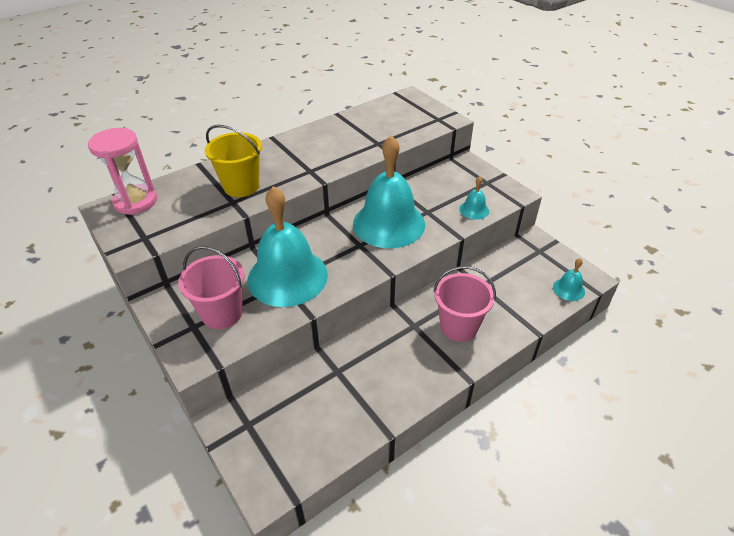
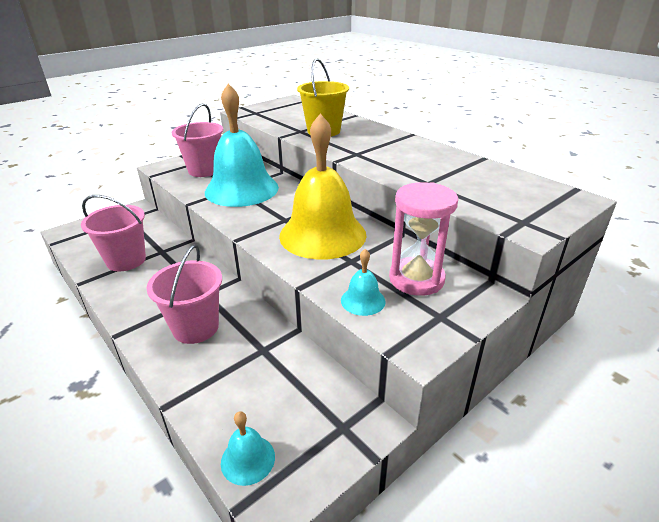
camera: 85 degrees right, 10 degrees down
pink hourglass [88,128,157,215] -> pink hourglass moved to [389,182,458,296]
turquoise bell [353,135,425,248] -> yellow bell [279,114,367,260]
none -> pink bucket [81,195,146,271]

